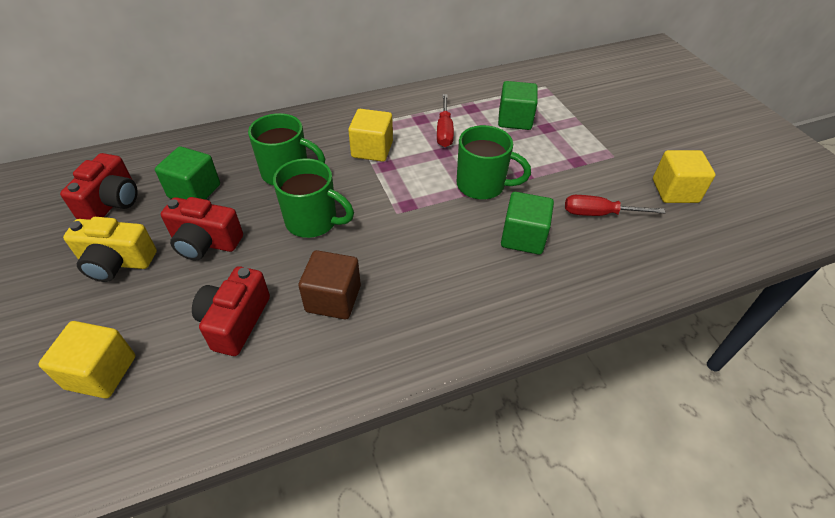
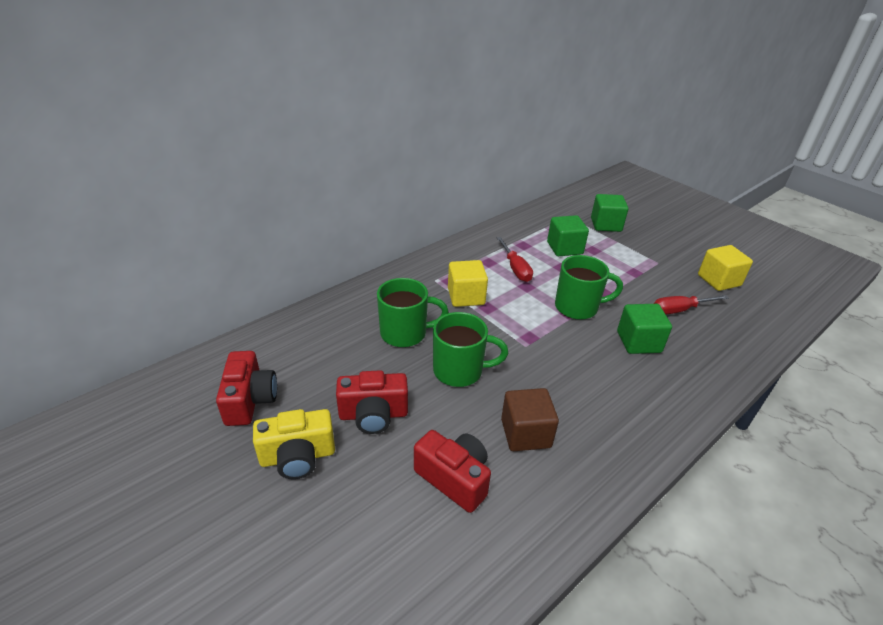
camera: 20 degrees left, 10 degrees down
yellow cube [38,321,135,399] -> none
green cube [155,146,220,200] -> green cube moved to [591,194,628,232]
red camera [192,266,270,356] -> red camera turned 135 degrees clockwise [414,430,491,513]

